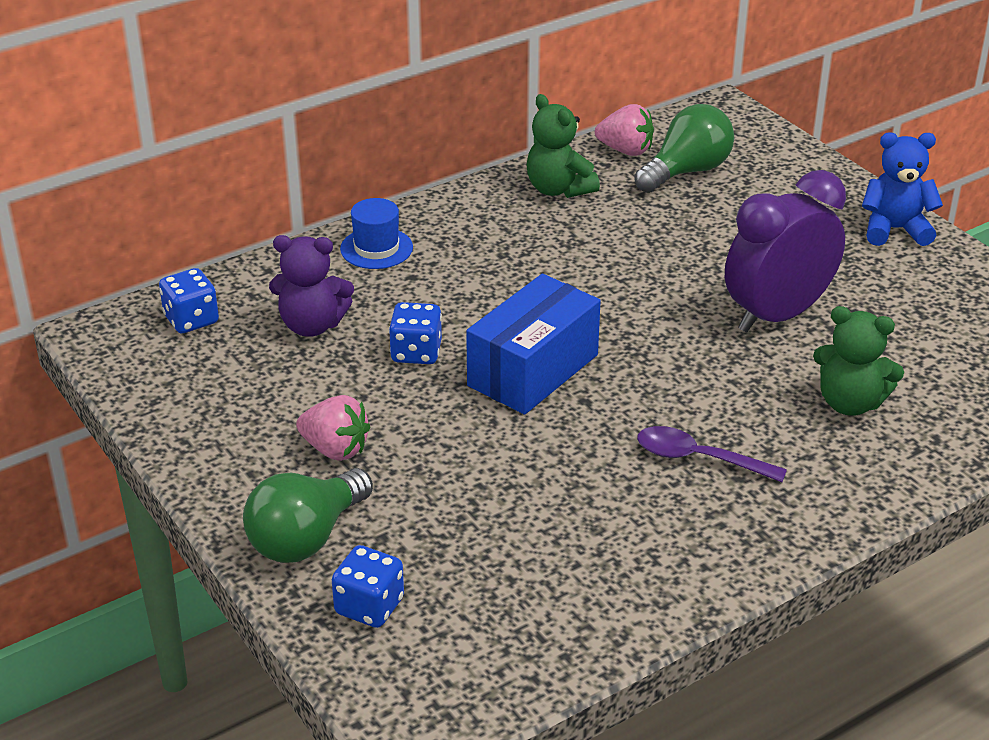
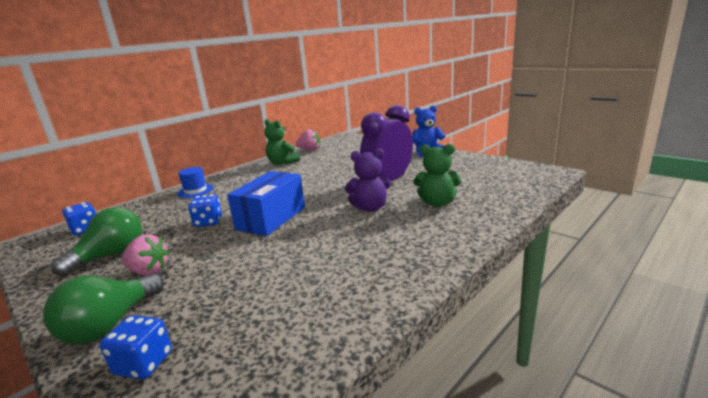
camera: 10 degrees left, 15 degrees down
purple teddy bear [269,235,354,337] -> purple teddy bear moved to [345,148,391,212]
green light bulb [634,104,734,193] -> green light bulb moved to [51,207,142,276]
purple spoon [637,426,787,482] -> none

